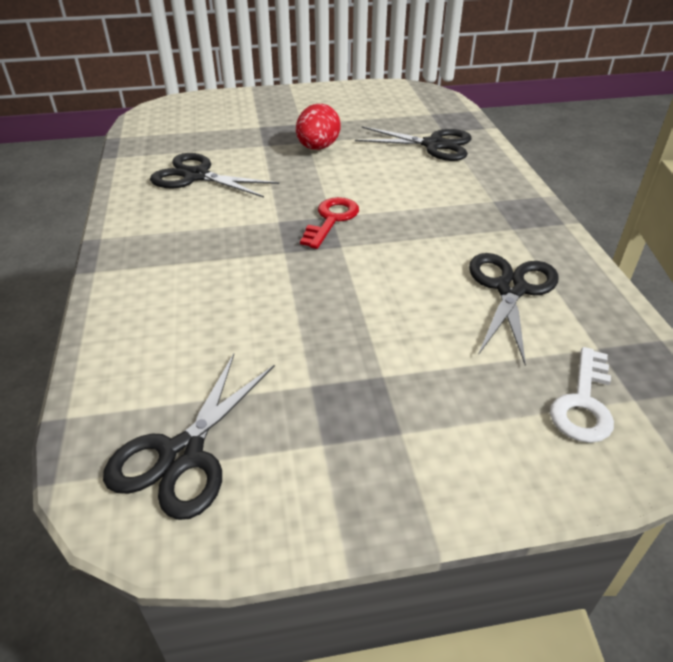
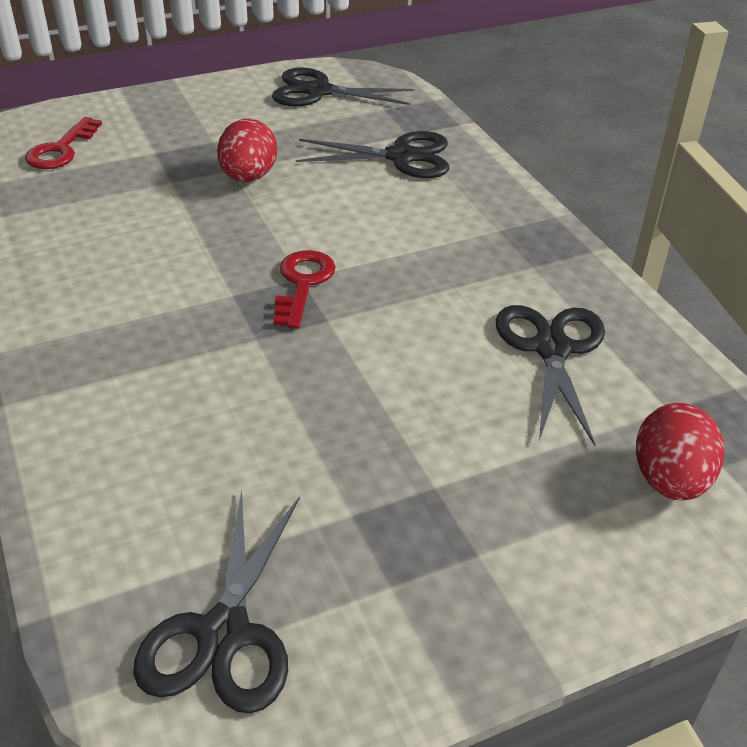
camera: 15 degrees left, 0 degrees up
black scissors [150,153,279,198] -> black scissors moved to [272,67,414,106]
white key [550,347,614,443] -> red egg [636,403,724,501]
none -> red key [25,117,102,169]

